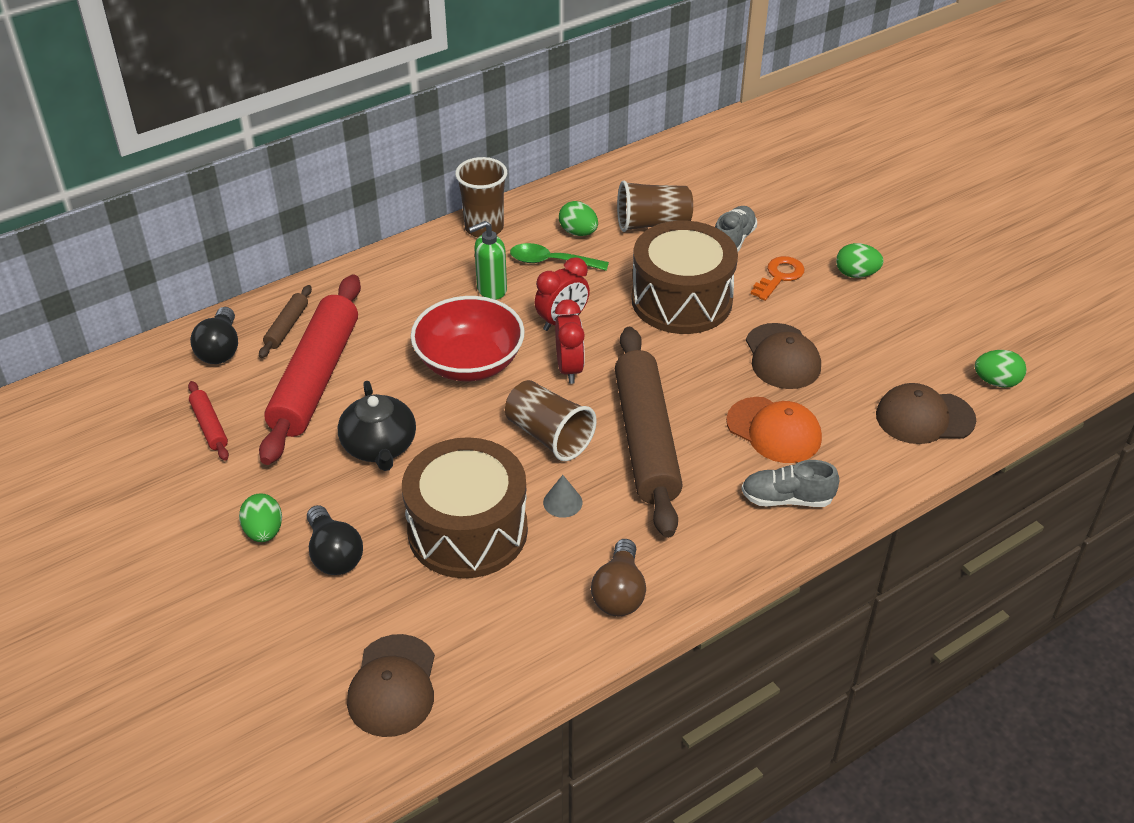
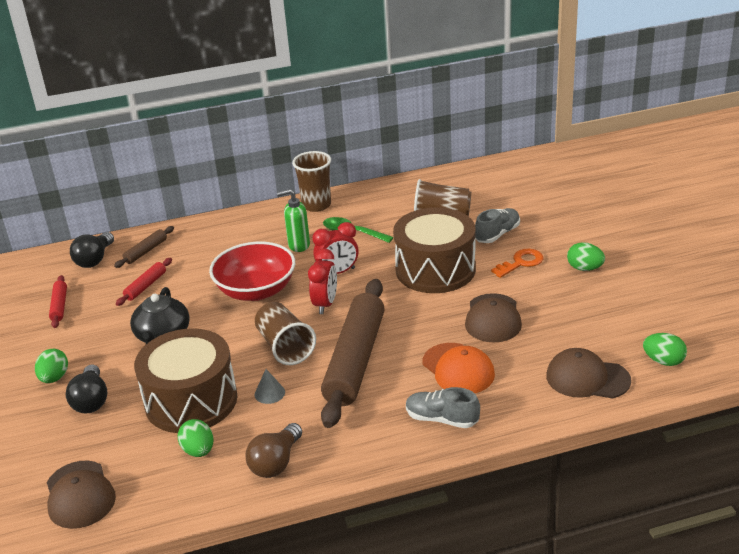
camera: 20 degrees right, 10 degrees down
red rolling pin [259,275,361,465] -> red rolling pin [116,258,172,306], size x0.43
brown cap [347,634,435,737] -> brown cap turned 45 degrees counterclockwise [47,461,116,529]
green egg [559,201,598,236] -> green egg moved to [178,419,213,457]

